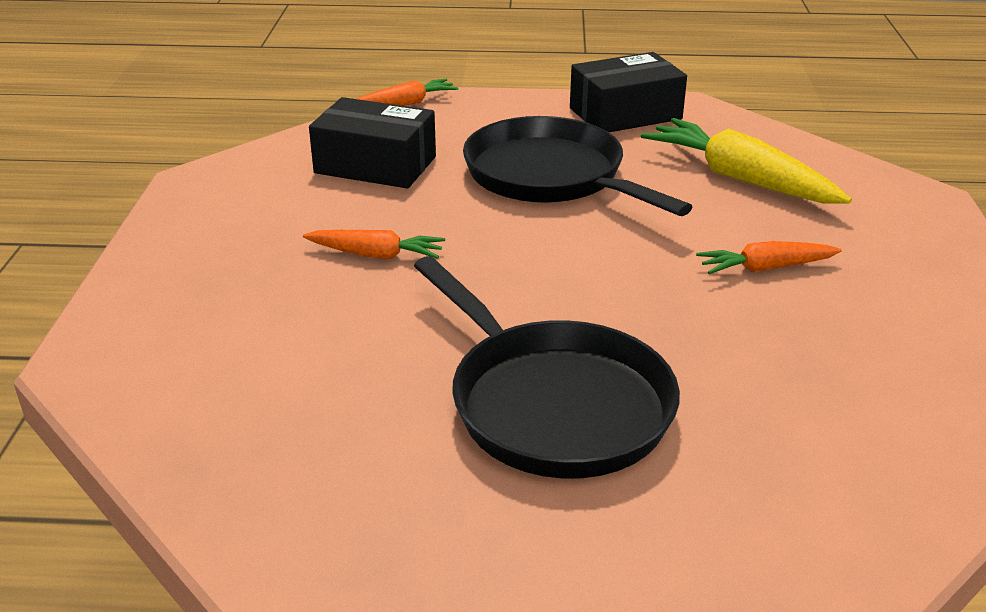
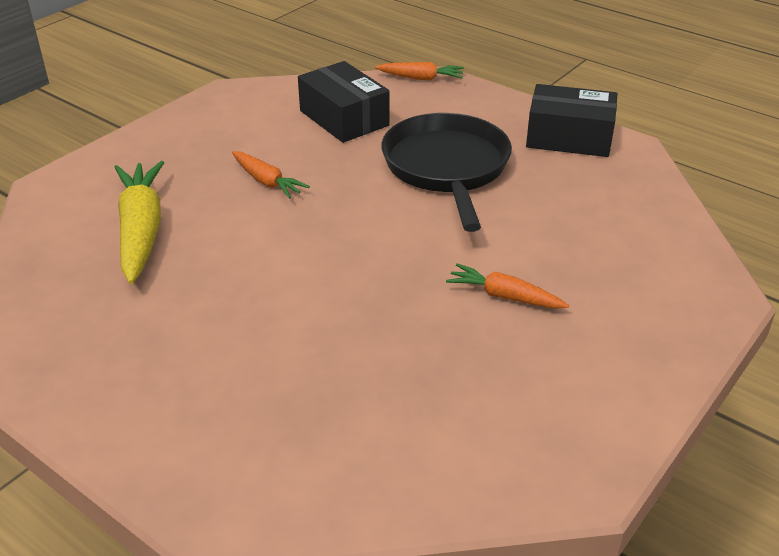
camera: 35 degrees right, 5 degrees up
black pan [414,256,680,479] -> none
yellow carrot [641,118,852,204] -> yellow carrot moved to [114,161,164,284]

